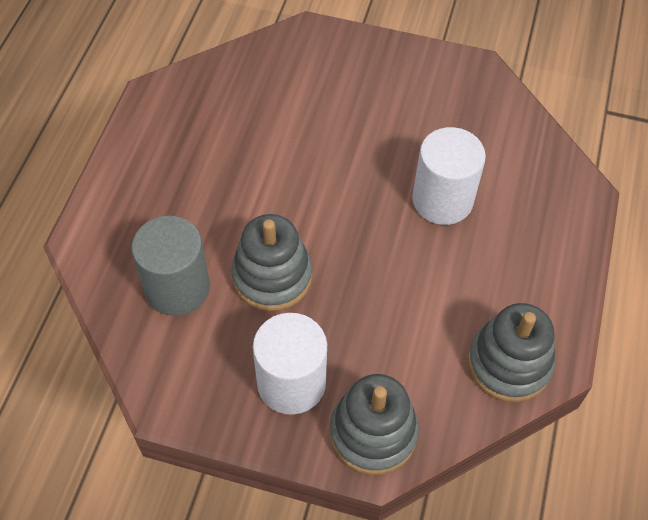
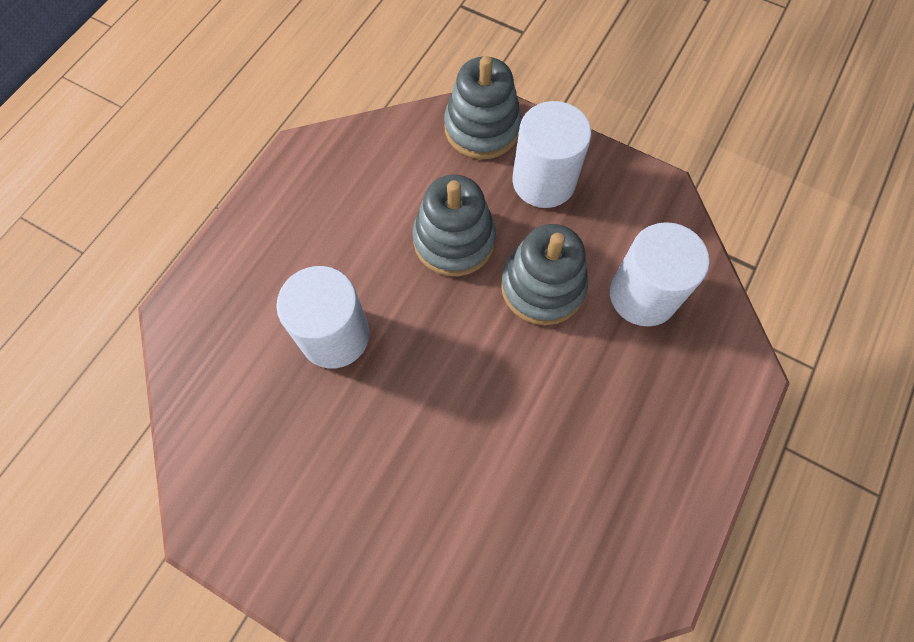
camera: 165 degrees left, 10 degrees up
grey cylinder [131,216,210,316] -> white cylinder [610,222,709,326]
grey stacking toy [468,303,555,402] -> grey stacking toy moved to [412,175,496,277]

